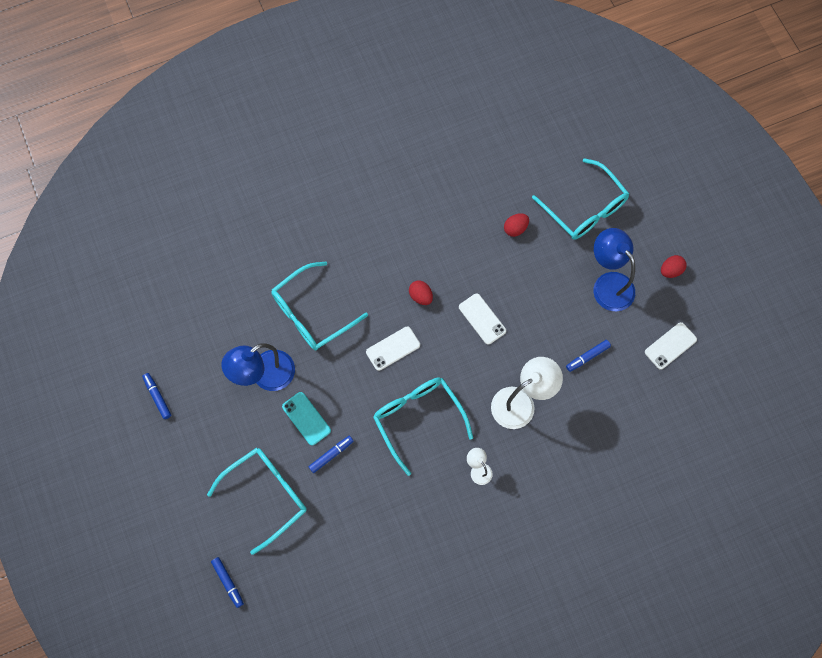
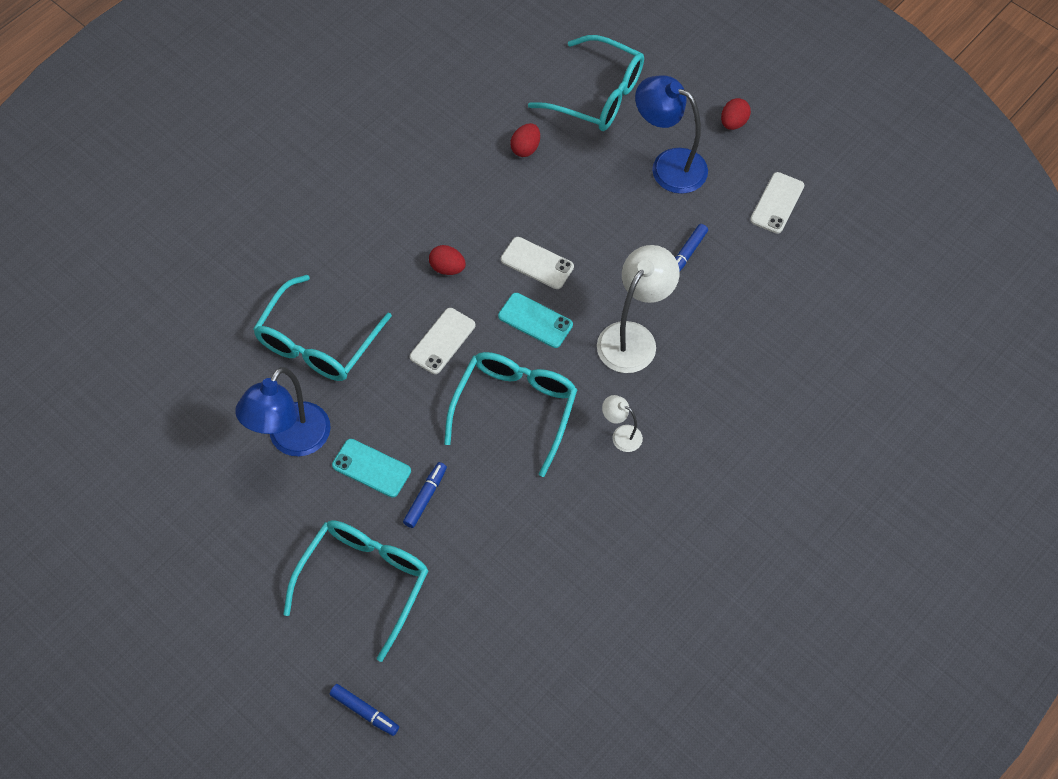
camera: 25 degrees left, 10 degrees down
blue marker [142,373,171,419] -> none
turquoise glasses [373,377,473,476] -> turquoise glasses turned 75 degrees clockwise [444,352,577,477]
none -> turquoise phone [498,293,573,348]

